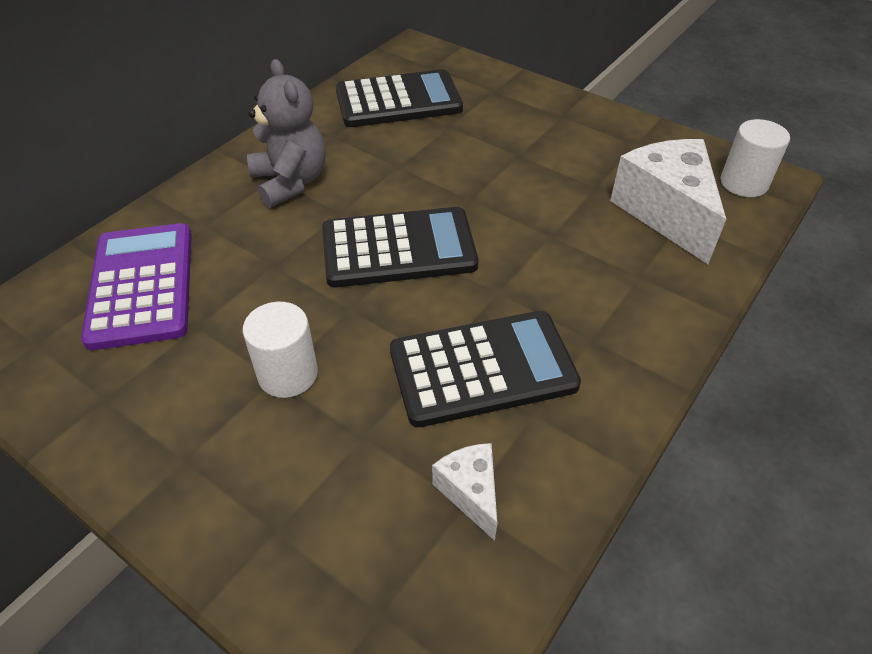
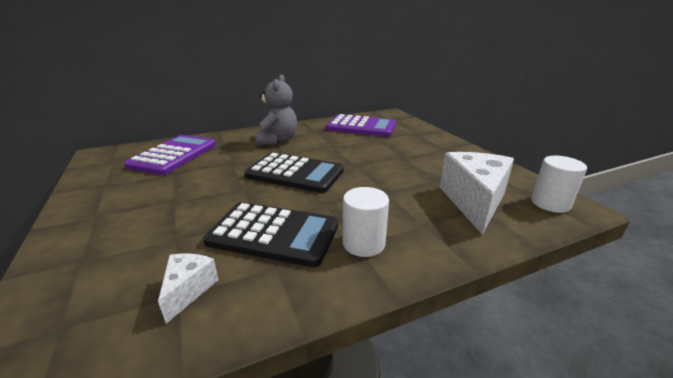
camera: 30 degrees right, 20 degrees down
white cylinder [243,302,318,398] -> white cylinder moved to [343,187,389,257]
black calculator [336,69,463,127] -> purple calculator [326,114,396,137]

